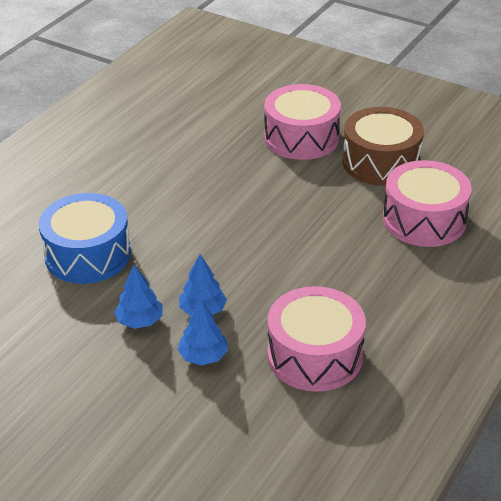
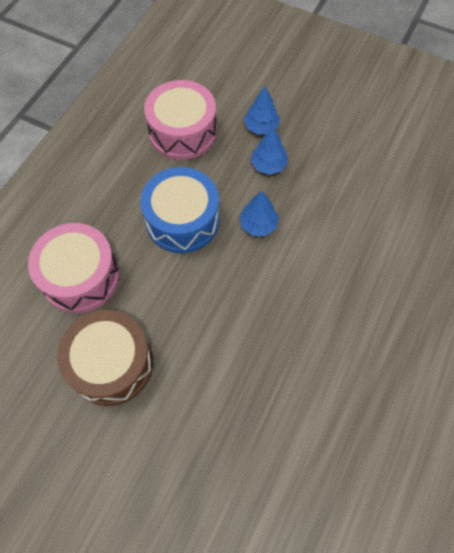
camera: 175 degrees right, 25 degrees up
blue drum [39,193,131,284] -> blue drum moved to [140,167,219,253]
blue tree [114,265,163,329] -> blue tree moved to [239,191,279,236]
pink drum [264,84,341,160] -> none

